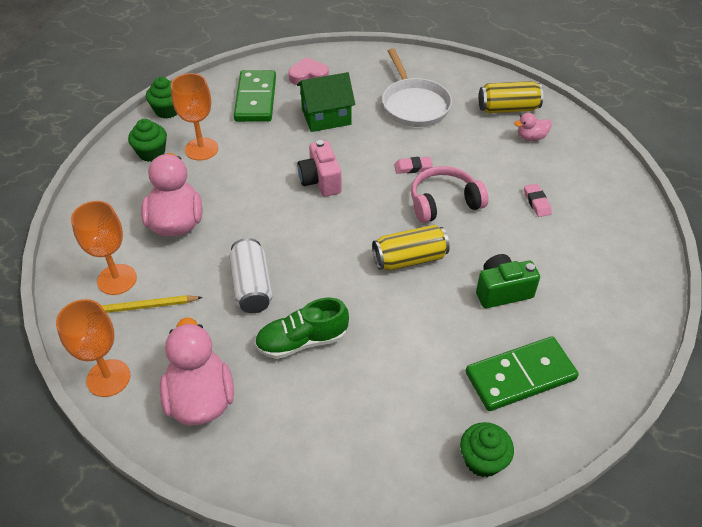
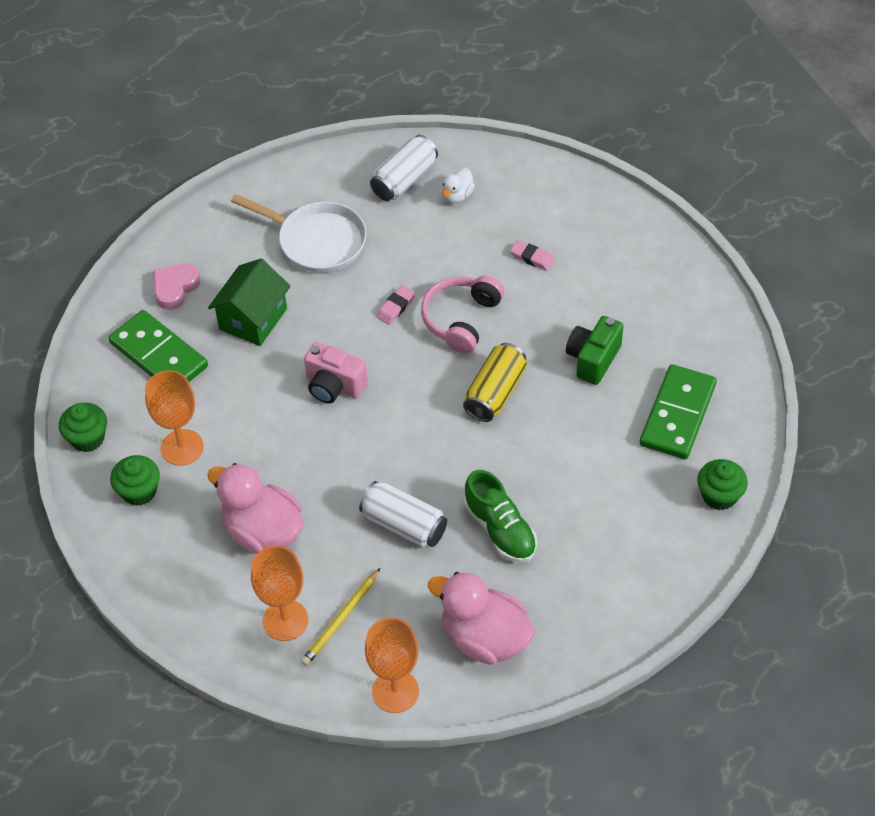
camera: 45 degrees left, 5 degrees up
green shoe [255,298,349,359] -> green shoe turned 60 degrees counterclockwise [464,470,537,563]
yellow can [479,81,543,113] -> white can [370,135,438,201]
pink duck [514,113,552,141] -> white duck [442,168,475,203]

